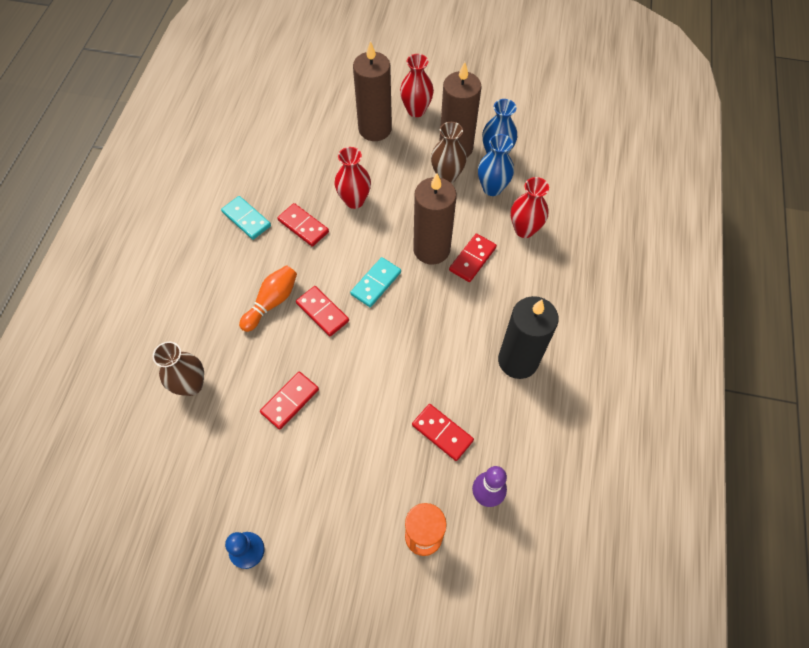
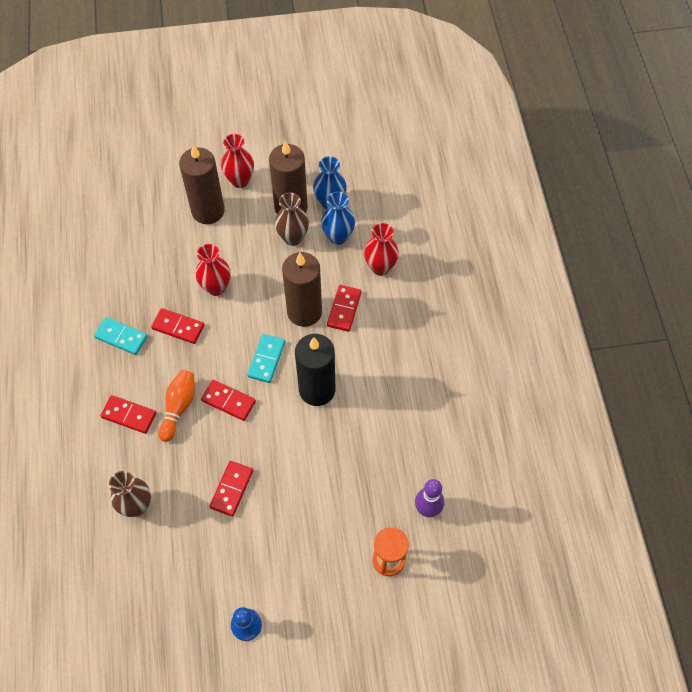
camera: 20 degrees left, 0 degrees up
red domino [412,404,474,461] -> red domino moved to [100,395,156,434]
black candle [498,296,559,379] -> black candle moved to [295,334,335,406]

